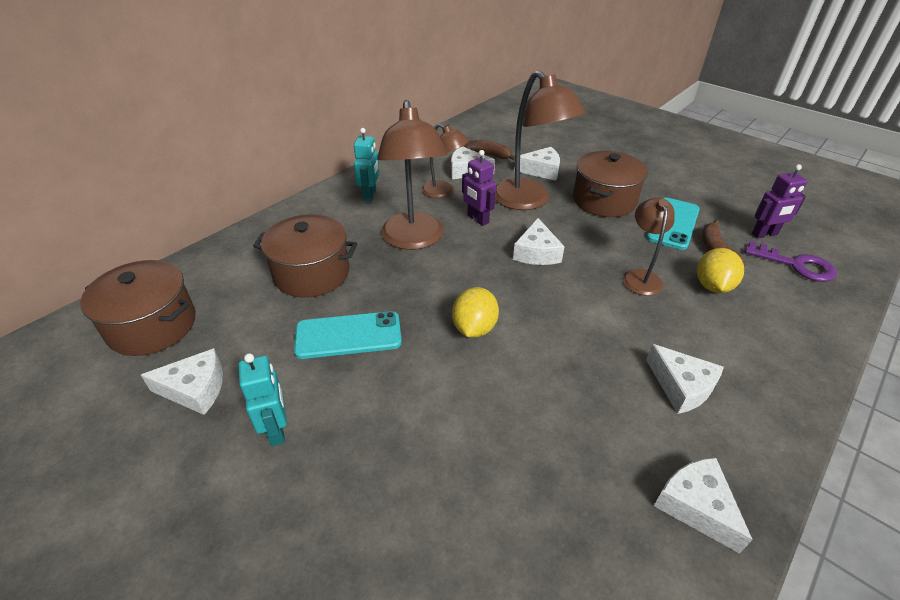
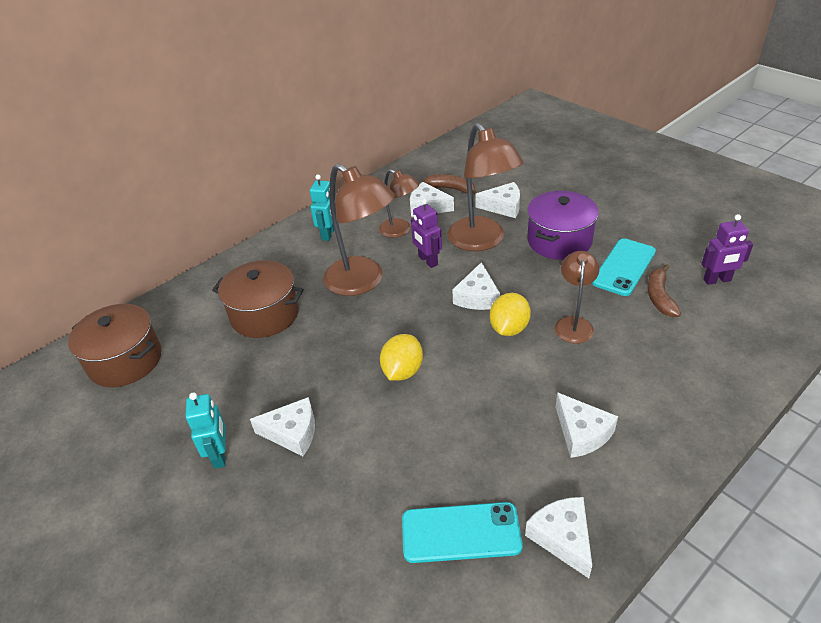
camera: 10 degrees right, 0 degrees up
white cheese [141,348,223,415] -> white cheese moved to [250,397,315,456]
turquoise phone [294,311,402,359] -> turquoise phone moved to [402,502,523,563]
brown lamp [377,100,447,250] -> brown lamp turned 45 degrees counterclockwise [323,164,395,296]
brown pot [573,151,648,217] -> purple pot [527,191,599,260]
yellow lemon [697,248,744,293] -> yellow lemon moved to [490,293,531,336]
purple key [745,241,837,282] -> none

